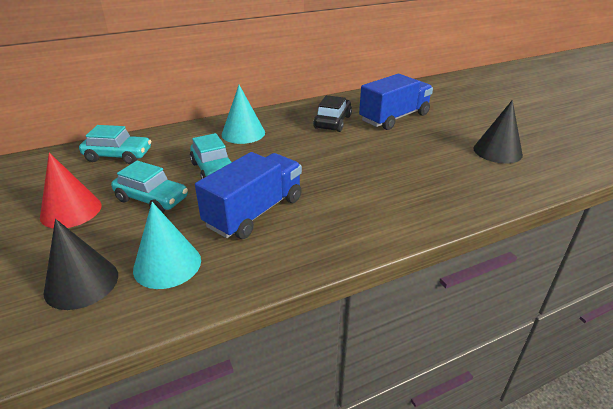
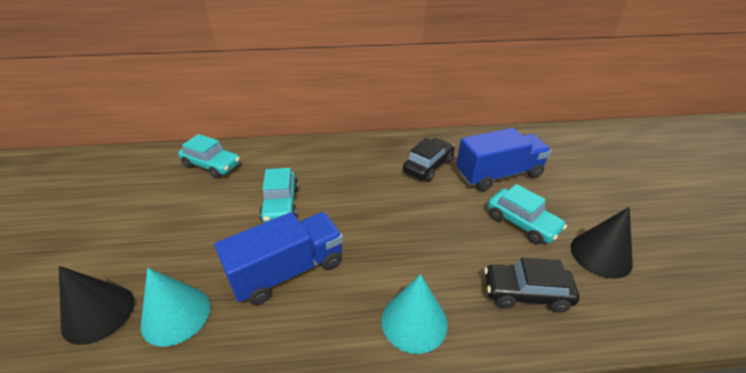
camera: 20 degrees right, 5 degrees up
red cone [40,153,101,228] -> none
turquoise car [111,161,188,213] -> turquoise car moved to [488,184,567,245]
turquoise cone [221,85,265,144] -> turquoise cone moved to [381,274,448,354]
none -> black car [484,258,580,313]

